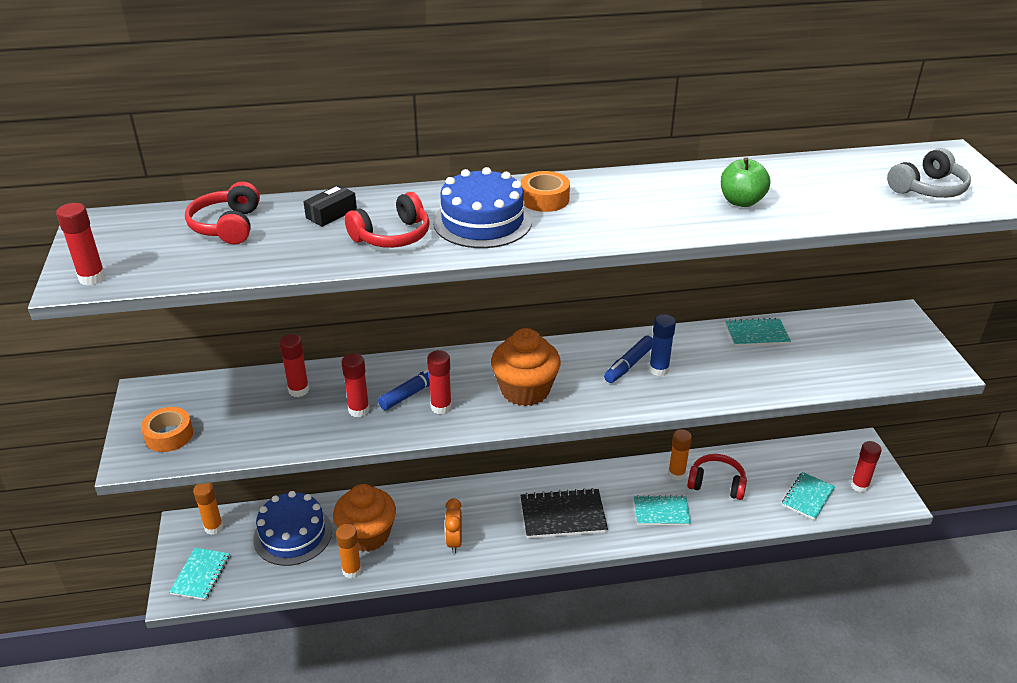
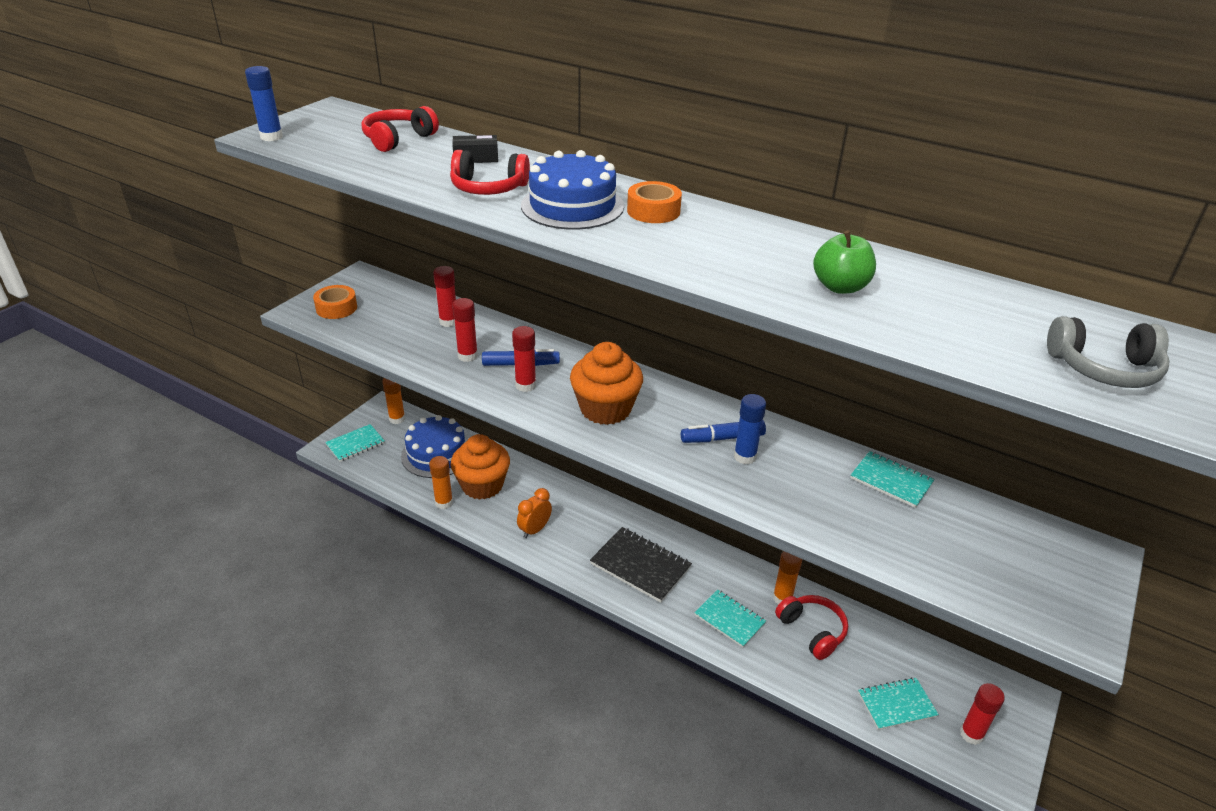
camera: 40 degrees right, 0 degrees up
red glue stick [56,203,106,285] -> blue glue stick [245,66,283,141]

